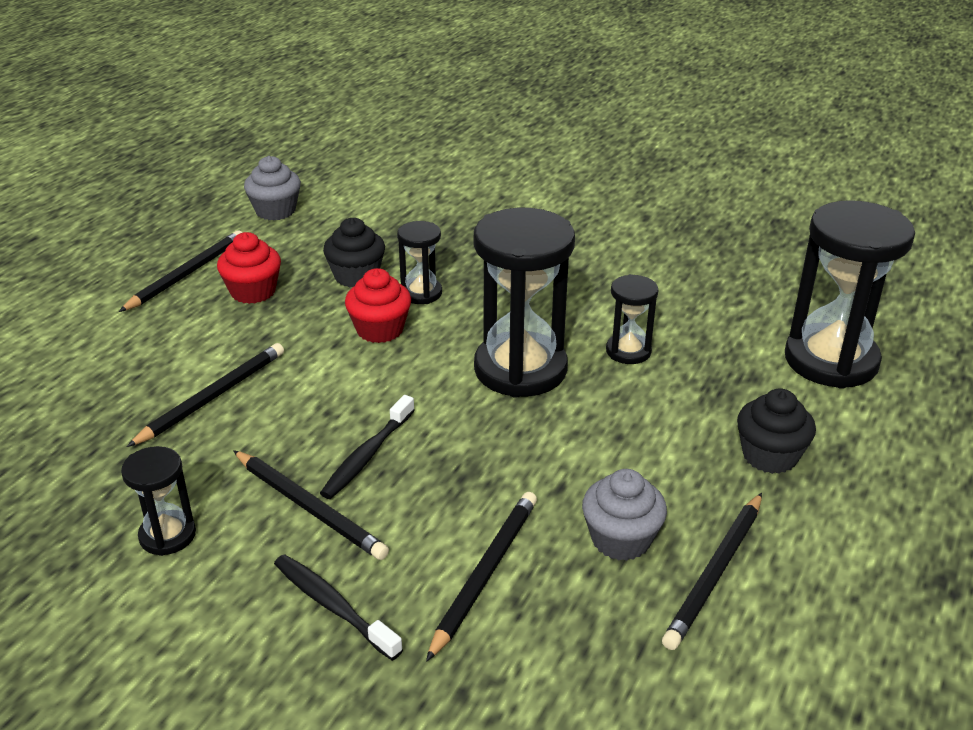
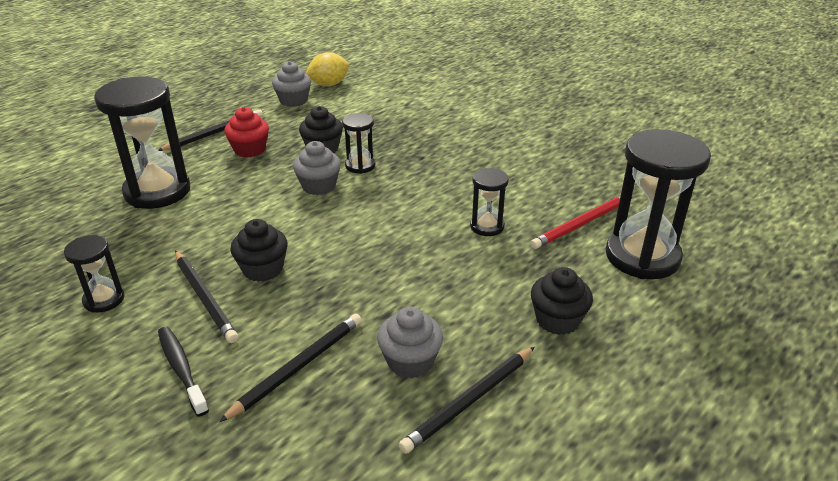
camera: 15 degrees right, 0 degrees up
black pencil [127,343,284,447] -> none
black toothbrush [320,395,415,499] -> black cupcake [230,219,288,282]
red cupcake [345,268,411,343] -> grey cupcake [293,141,341,195]
black hourglass [474,208,575,398] -> black hourglass moved to [94,77,190,209]
none -> yellow lemon [306,52,349,86]
none -> red pencil [530,197,620,249]

